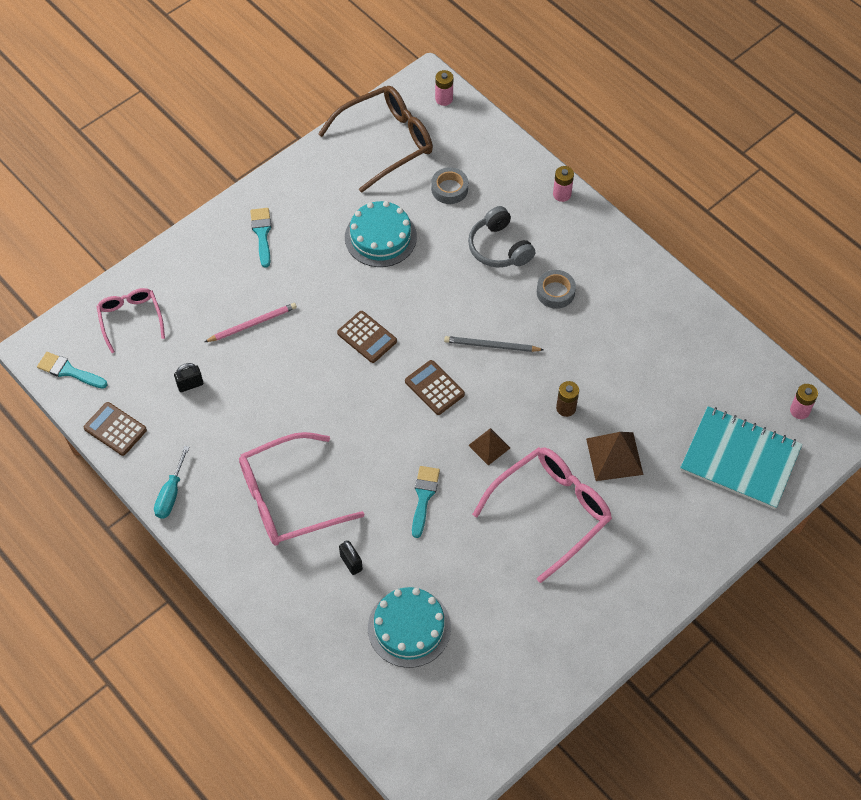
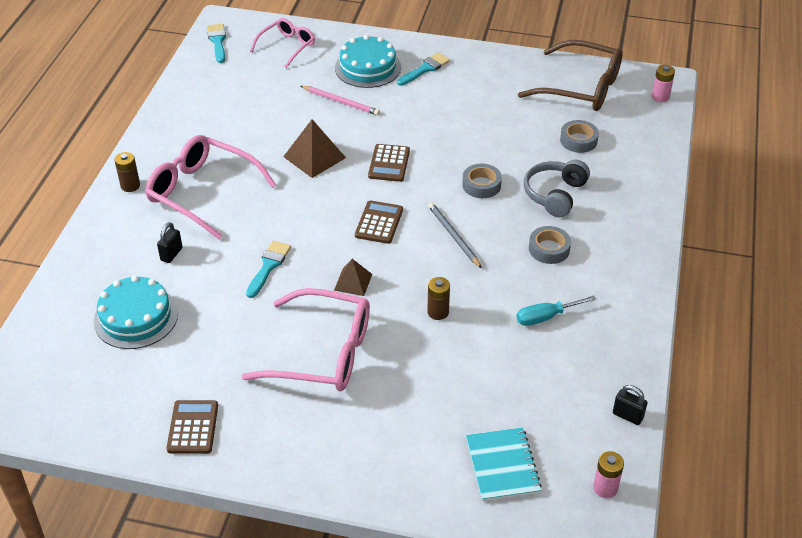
camera: 55 degrees right, 15 degrees down
brown calculator [84,402,147,456] -> brown calculator moved to [167,400,218,454]
turquoise screwdriver [154,446,189,518] -> turquoise screwdriver moved to [517,296,597,326]
black padlock [174,363,203,392] -> black padlock moved to [613,385,648,425]
turquoise cake [345,201,417,267] -> turquoise cake moved to [335,35,401,88]
turquoise brush [412,466,440,538] -> turquoise brush turned 45 degrees counterclockwise [246,241,291,298]
pink battery [553,166,574,202] -> none
brown pyramid [586,432,643,481] -> brown pyramid moved to [283,119,346,178]
turquoise notebook [680,406,802,509] -> turquoise notebook [466,427,542,501], size x0.64
none -> brown battery [115,152,140,192]
none -> grey tape [462,164,502,198]

